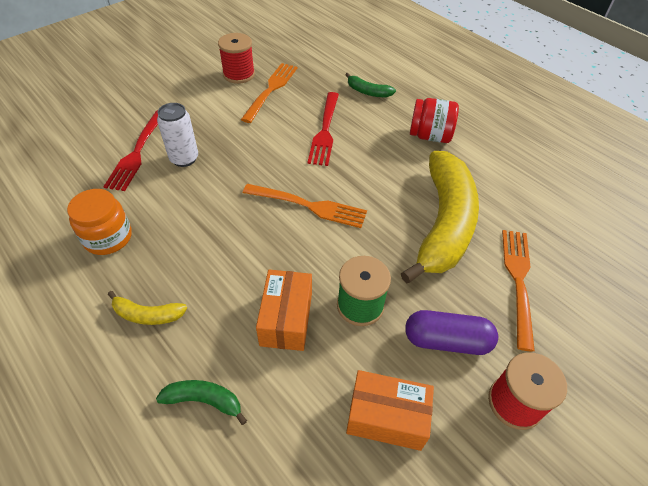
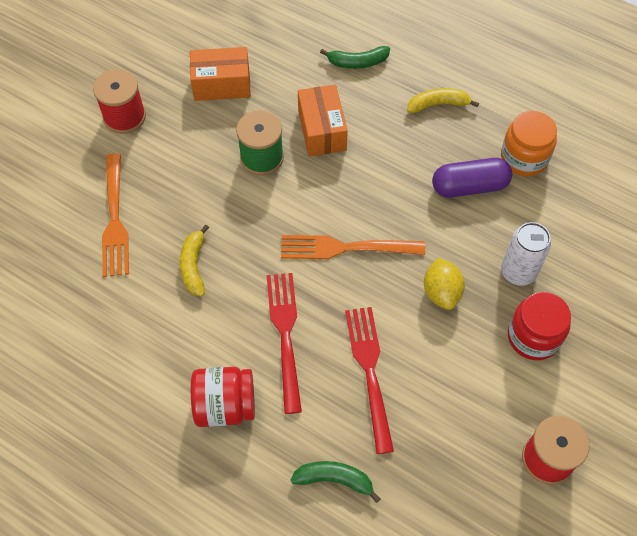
camera: 165 degrees right, 10 degrees up
red fork [103,110,158,191] -> red fork moved to [267,273,302,414]
orange fork [241,63,297,123] -> none
yellow banana [401,151,479,283] -> yellow banana [180,225,209,296], size x0.41
purple capsule [405,310,498,355] -> purple capsule moved to [432,158,512,198]
none -> yellow lemon [424,258,465,310]
none -> red jar [508,292,571,360]

